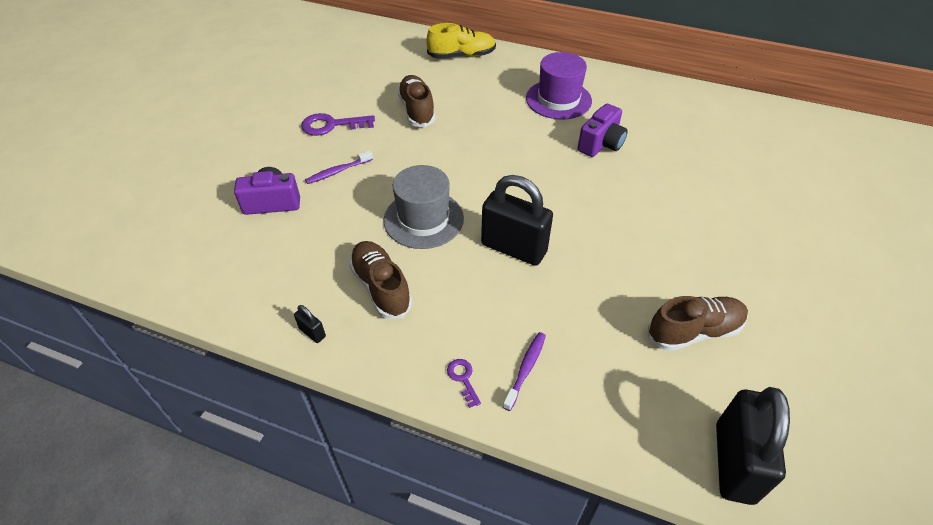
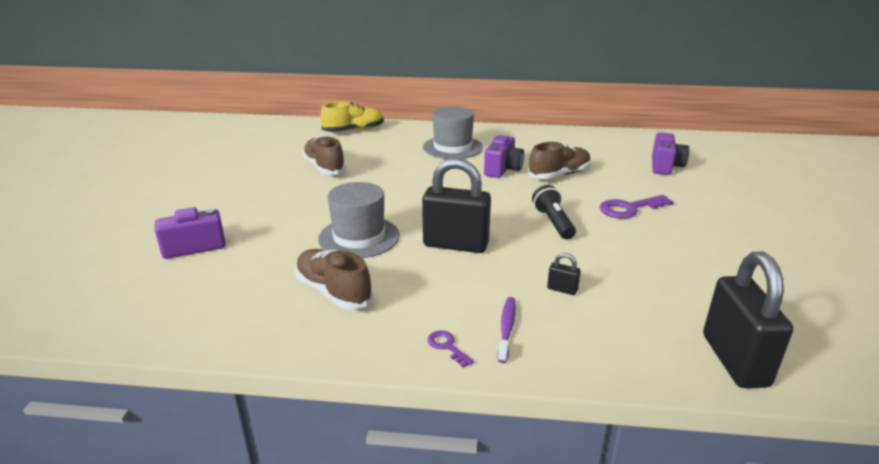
camera: 15 degrees left, 20 degrees down
black padlock [294,305,326,343] -> black padlock moved to [547,253,581,295]
purple key [301,113,375,136] -> purple key moved to [600,195,674,219]
purple toothbrush [305,150,373,184] -> none
purple hat [526,52,592,120] -> grey hat [423,106,483,159]
brown shoe [648,296,748,351] -> brown shoe moved to [528,142,591,179]
none -> black flashlight [532,185,576,240]
none -> purple camera [652,133,689,175]

